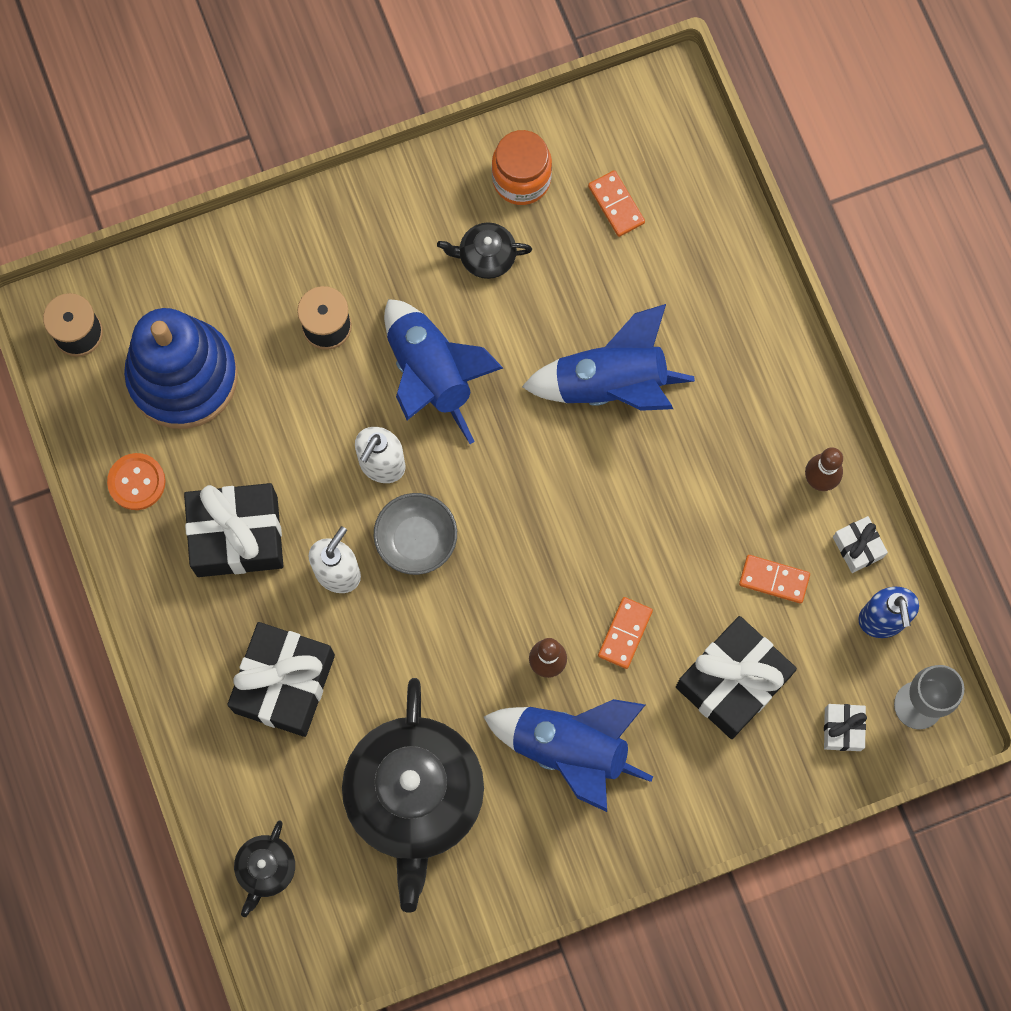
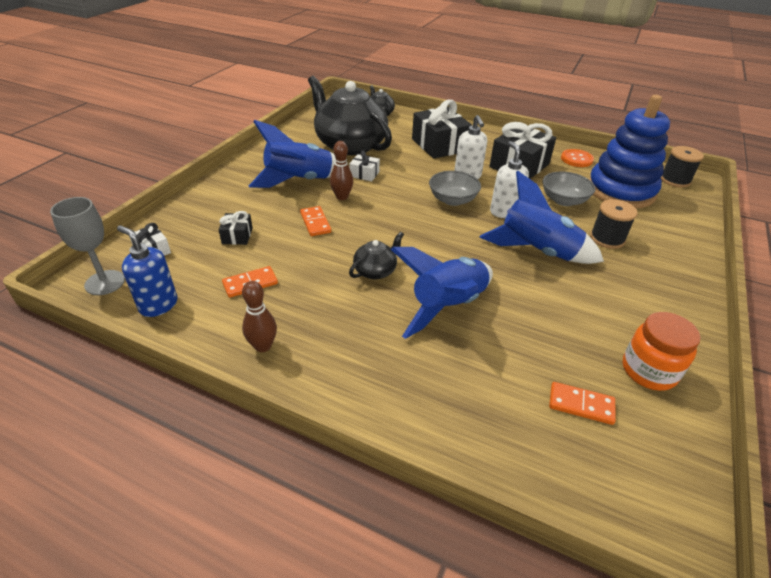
camera: 135 degrees right, 35 degrees down
black teapot [437,222,532,279] -> black teapot moved to [349,232,404,279]
black gift [676,616,797,739] -> black gift [218,211,253,245], size x0.48
white gift [833,516,888,573] -> white gift moved to [349,150,380,182]
none -> grey bowl [543,171,595,206]

